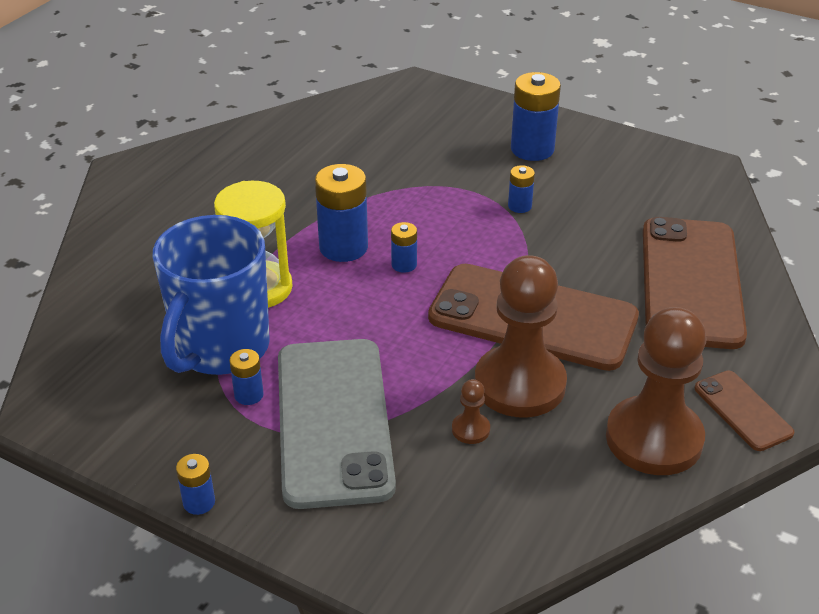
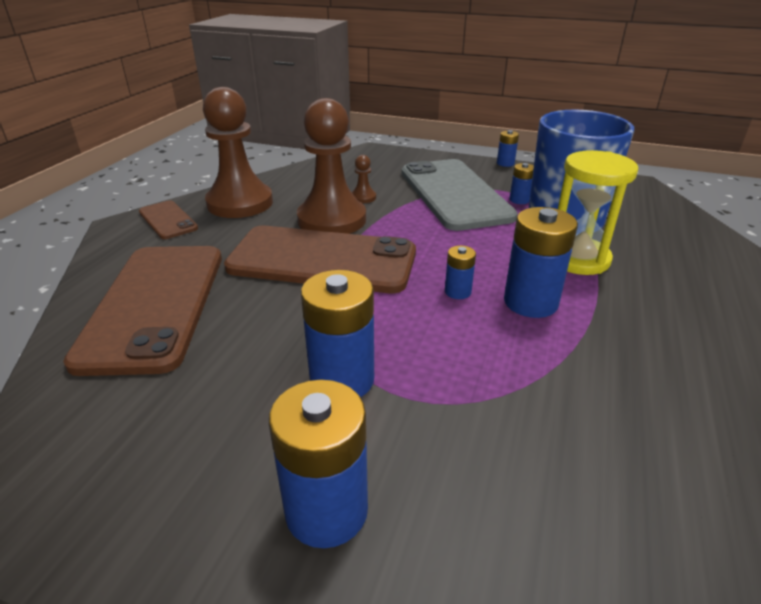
camera: 170 degrees right, 5 degrees down
blue battery [508,165,535,213] -> blue battery [301,270,374,397], size x1.95

